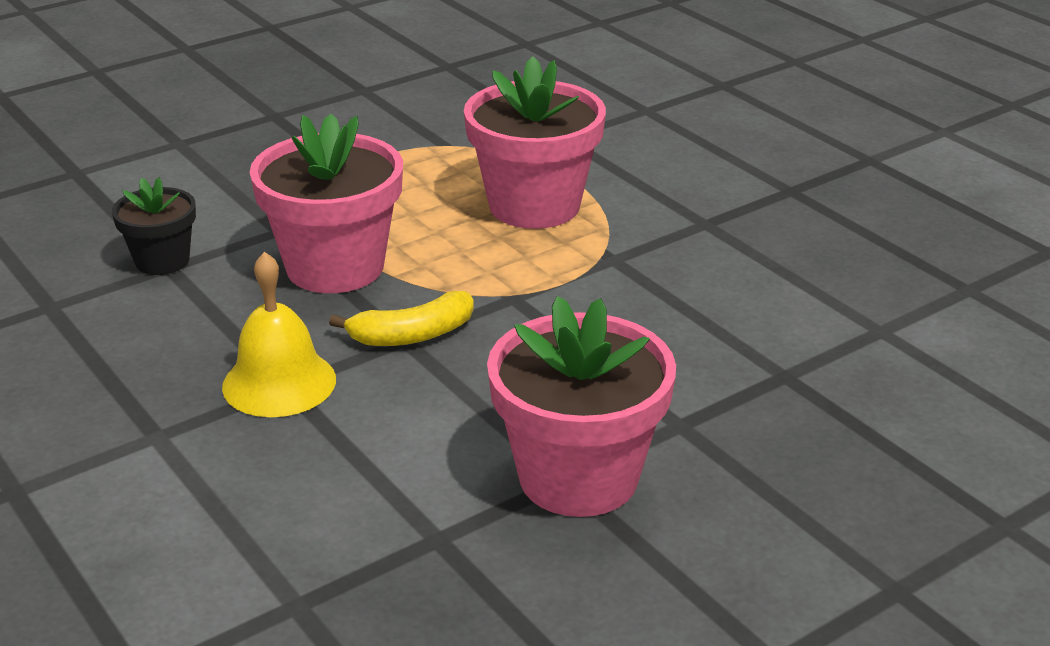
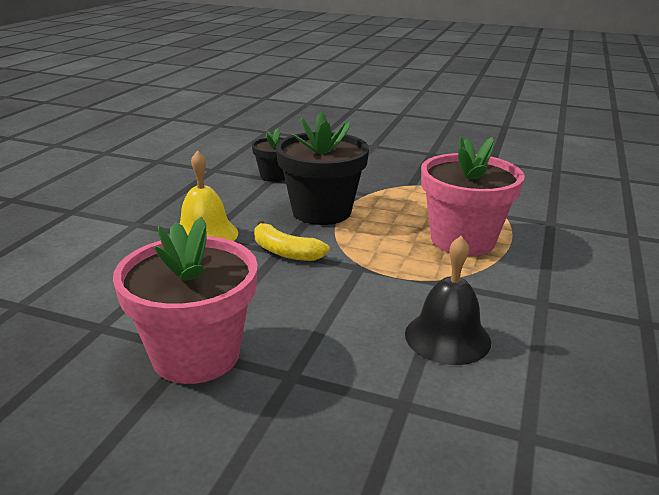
camera: 55 degrees right, 5 degrees down
pink flower pot [250,114,403,293] -> black flower pot [276,112,369,225]
none -> black bell [405,236,491,365]

